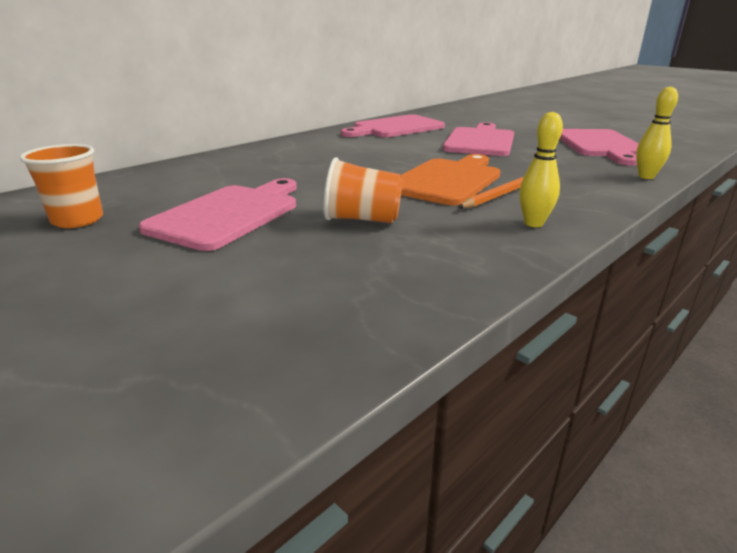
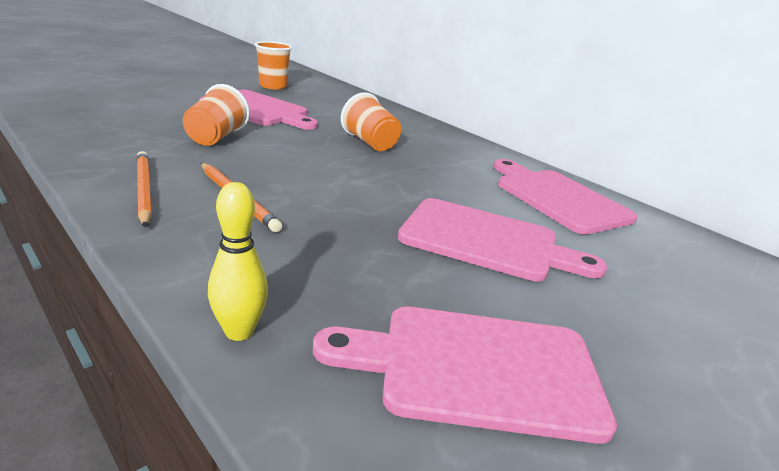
camera: 90 degrees right, 0 degrees up
orange cutting board [400,154,500,206] -> none
yellow bowling pin [519,112,563,227] -> orange pencil [137,151,152,228]
none -> orange cup [341,92,401,151]

